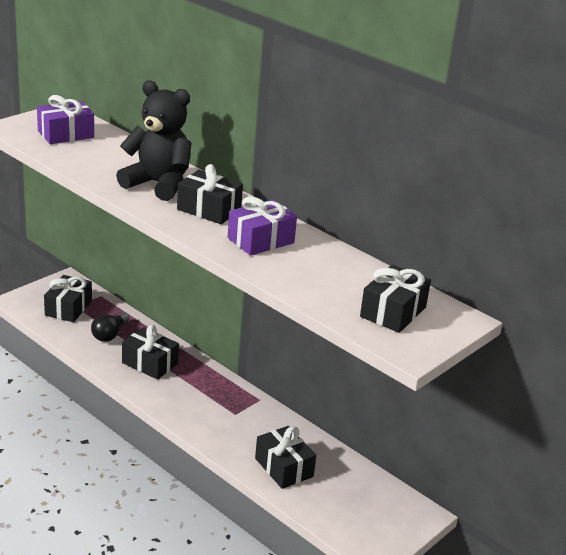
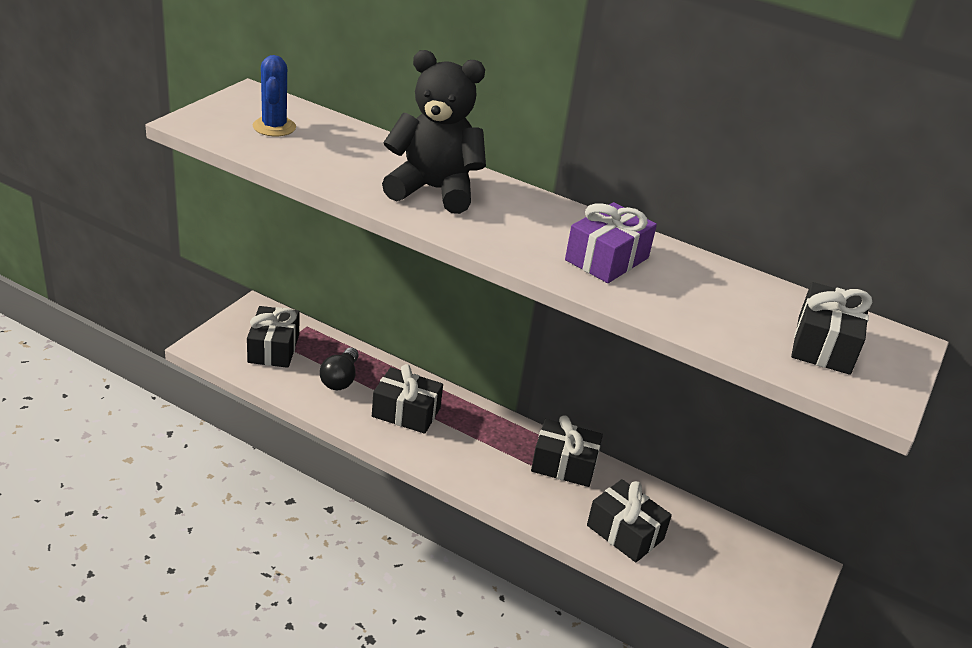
camera: 15 degrees left, 5 degrees up
purple gift [37,95,94,144] -> blue cactus [253,55,296,136]
black gift [177,164,243,224] -> black gift moved to [531,415,603,487]

